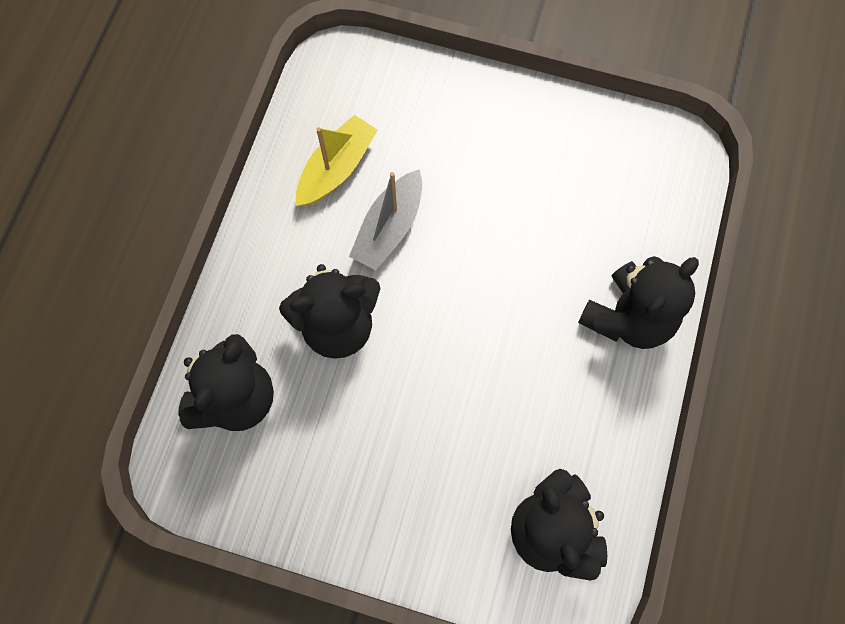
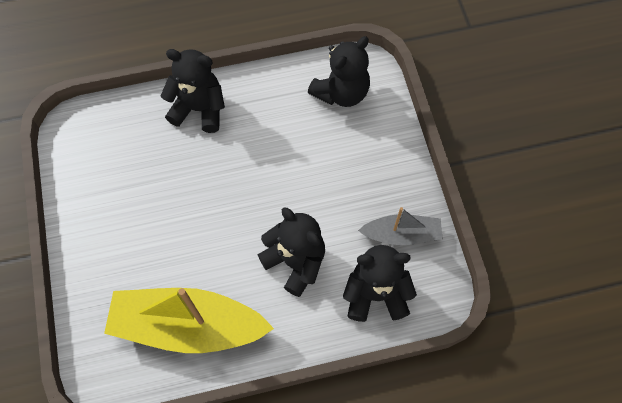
camera: 120 degrees left, 5 degrees down
yellow boat [296,115,378,206] -> yellow boat [104,288,274,353], size x1.86
grey boat [349,169,422,270] -> grey boat moved to [358,207,443,245]

